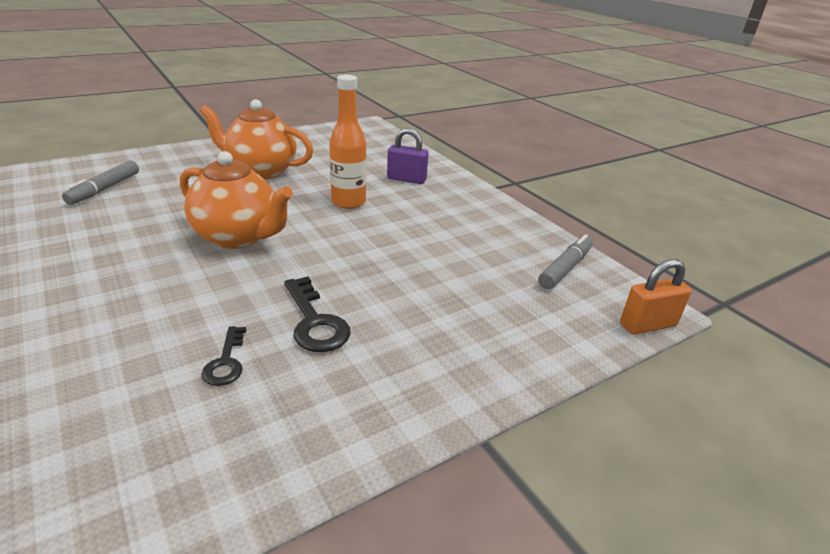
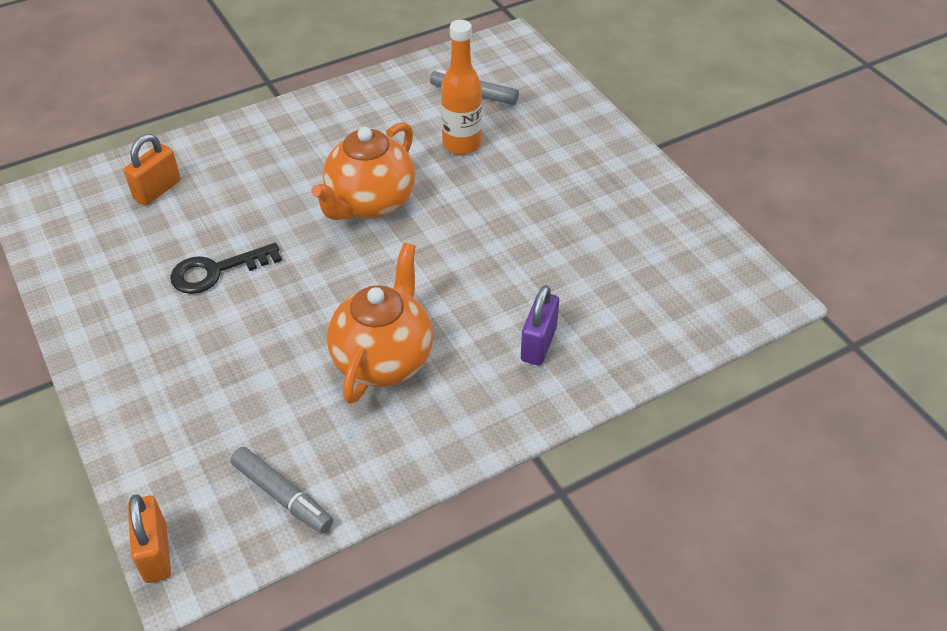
camera: 95 degrees right, 15 degrees up
orange teapot [199,99,313,179] -> orange teapot moved to [327,243,433,404]
black key [201,326,247,386] -> none
orange bottle [329,75,367,209] -> orange bottle moved to [441,20,482,155]
none -> orange padlock [124,134,181,206]

